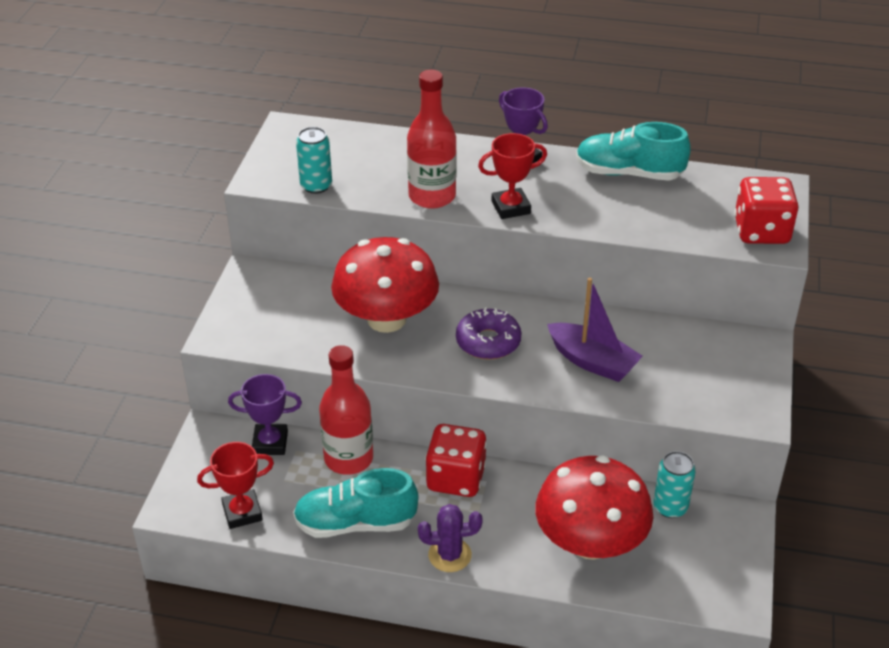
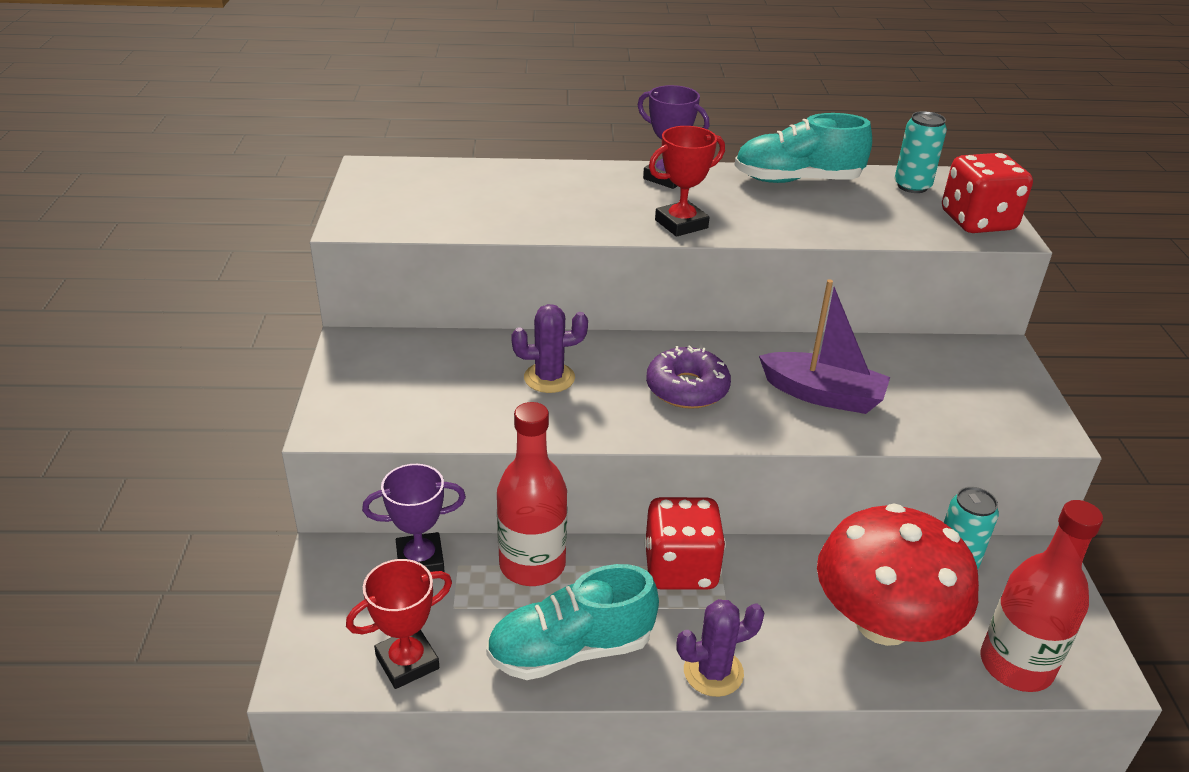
camera: 15 degrees left, 5 degrees down
turquoise can [296,127,332,194] -> turquoise can moved to [895,111,947,193]
red mushroom [331,237,439,333] -> purple cactus [511,304,588,393]
red bottle [407,70,457,209] -> red bottle moved to [981,500,1103,692]

